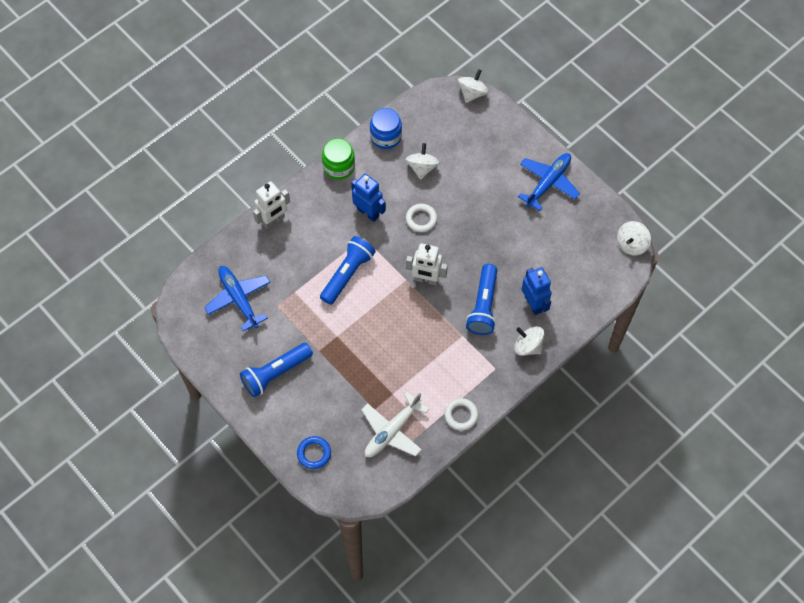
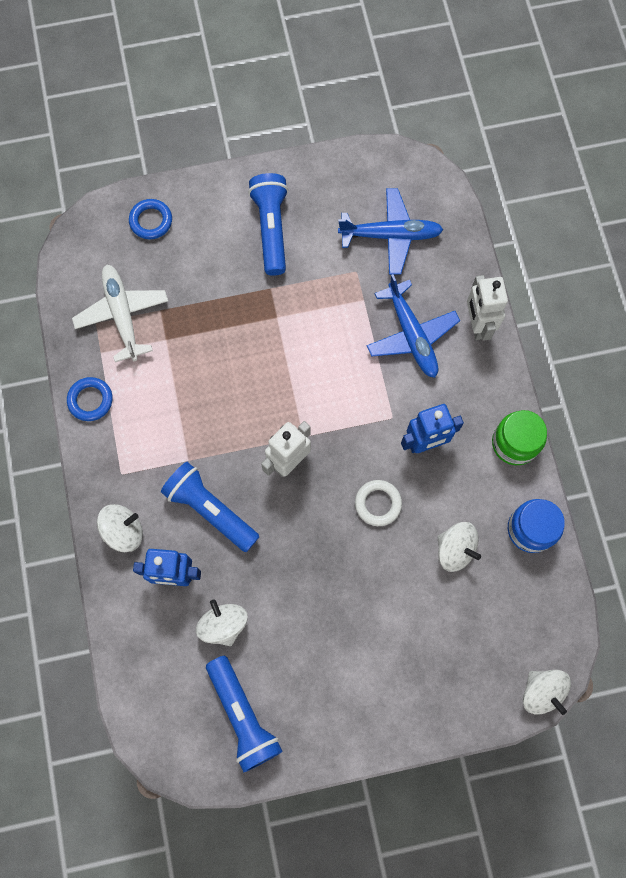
camera: 120 degrees right, 10 degrees up
blue flashlight [320,236,376,305] -> blue flashlight moved to [206,655,283,772]
white ring [445,398,478,431] -> blue ring [67,377,113,421]
blue plane [518,153,580,211] -> blue plane moved to [367,274,460,378]
white spinning top [617,221,651,256] -> white spinning top moved to [196,599,248,646]

